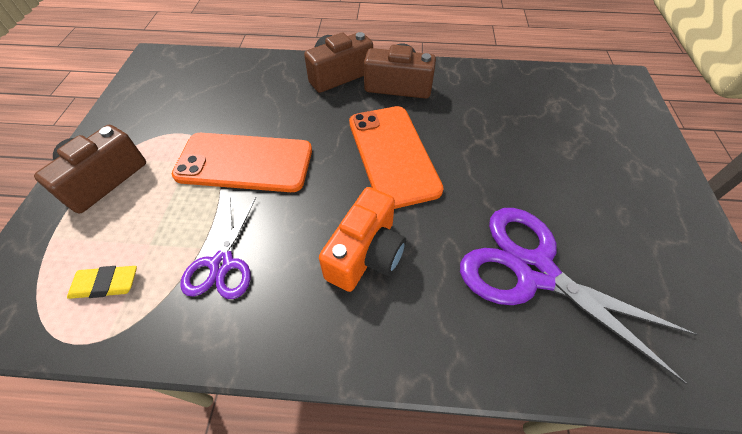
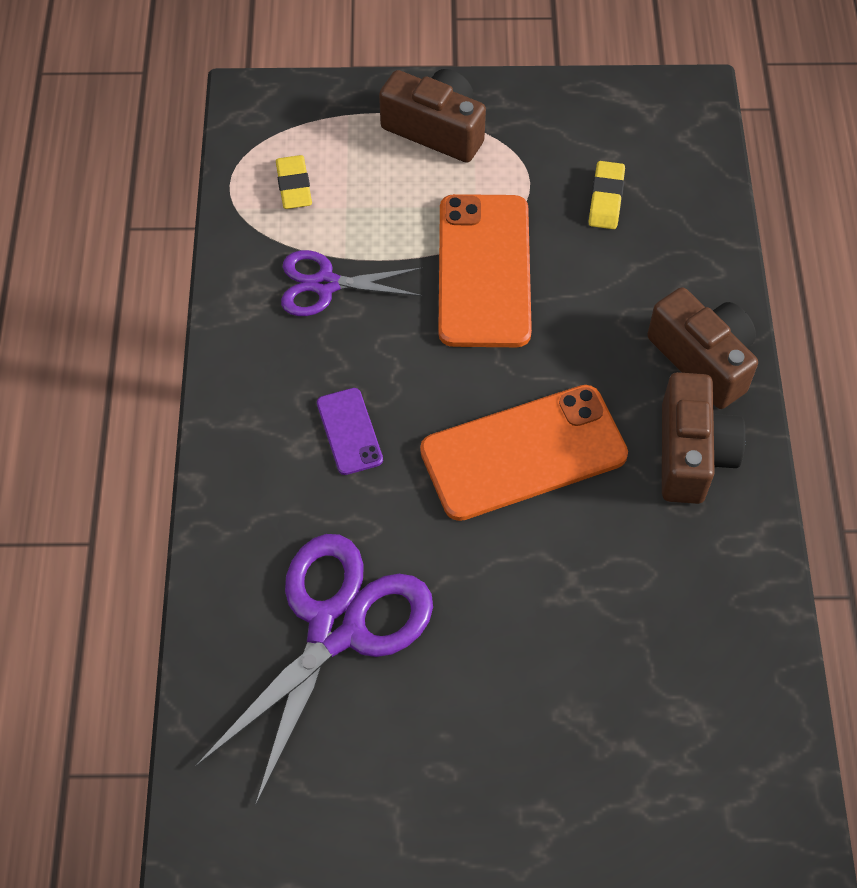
camera: 85 degrees right, 5 degrees up
orange camera [319,187,406,292] -> purple phone [317,388,383,475]
none -> yellow eraser [589,161,625,229]

